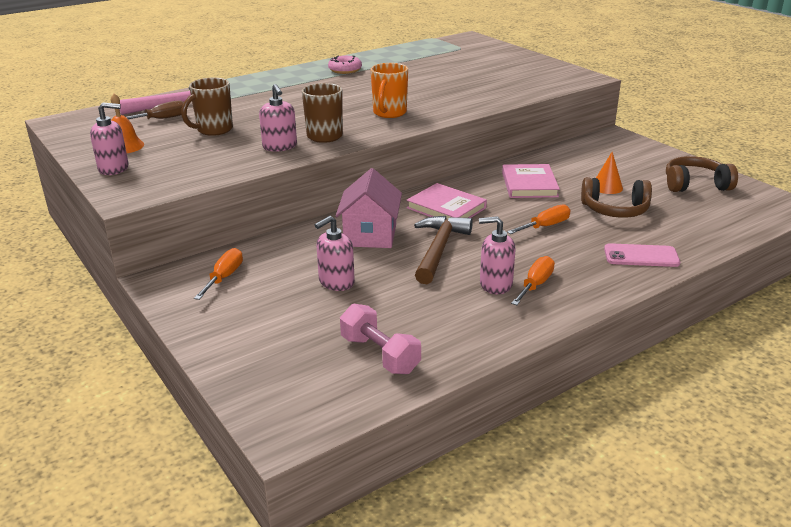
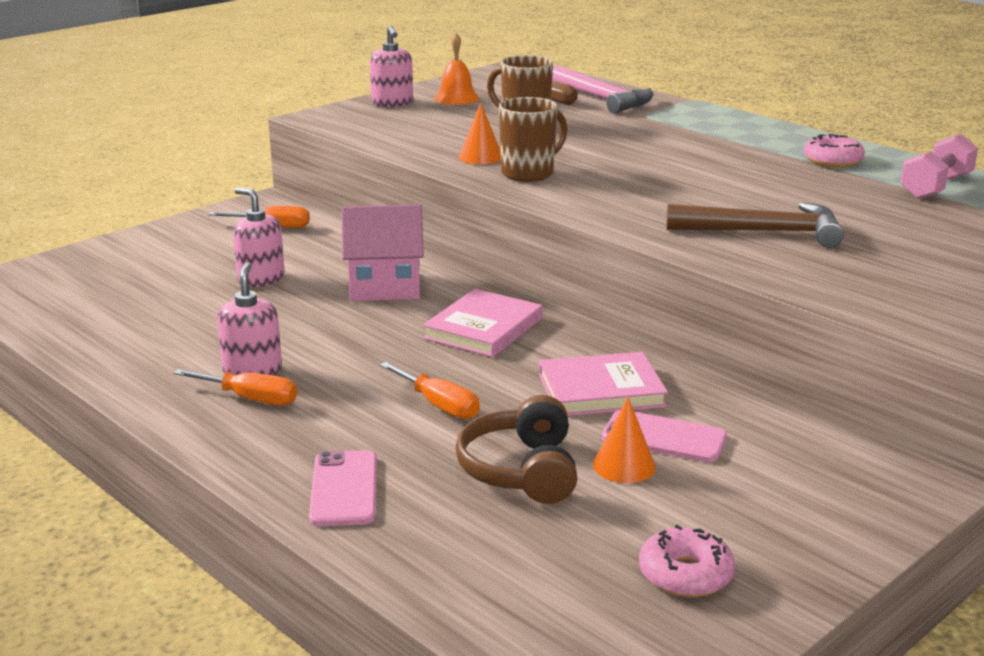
camera: 80 degrees right, 5 degrees down
pink soap dispenser [259,84,297,152] -> orange cone [459,102,501,164]
pink dumbbell [340,304,421,374] -> pink dumbbell moved to [901,134,978,199]
orange mug [371,63,408,118] -> none
brown hammer [414,216,473,284] -> brown hammer moved to [666,202,844,248]
brown headphones [666,156,738,192] -> pink donut [639,525,735,597]
none -> pink phone [602,410,727,462]

